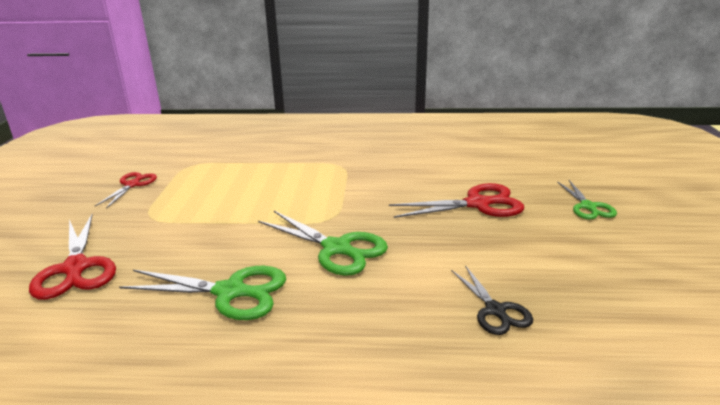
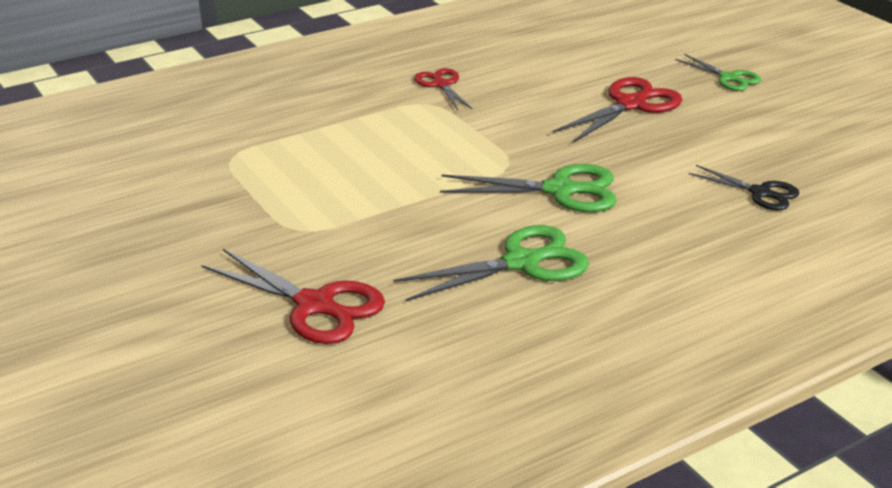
camera: 35 degrees left, 5 degrees up
red scissors [95,172,157,209] -> red scissors moved to [414,68,473,110]

